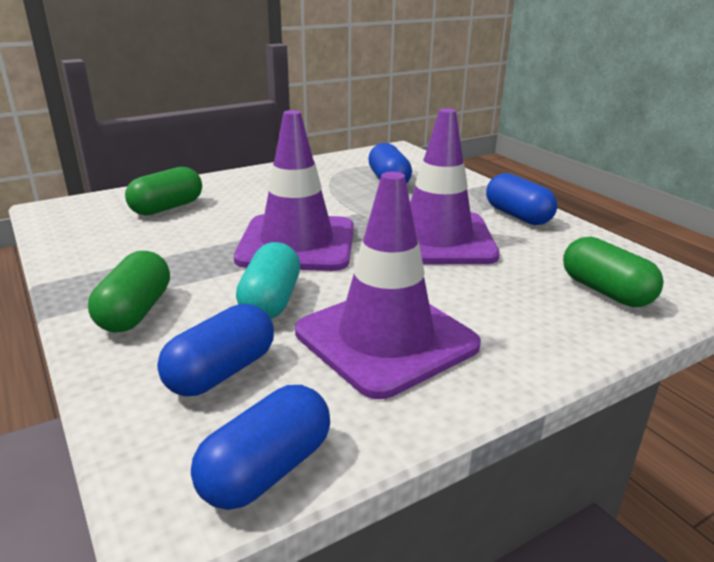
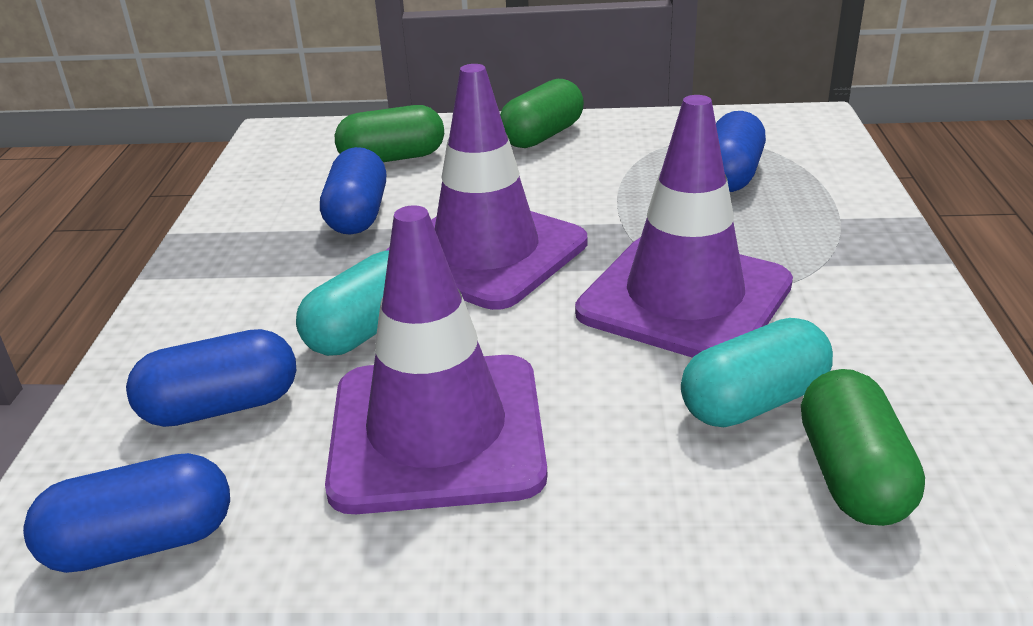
camera: 35 degrees right, 5 degrees up
green capsule [88,251,170,333] -> green capsule moved to [500,79,584,148]
blue capsule [486,173,557,225] -> blue capsule moved to [320,147,386,235]
none -> turquoise capsule [681,318,833,427]

